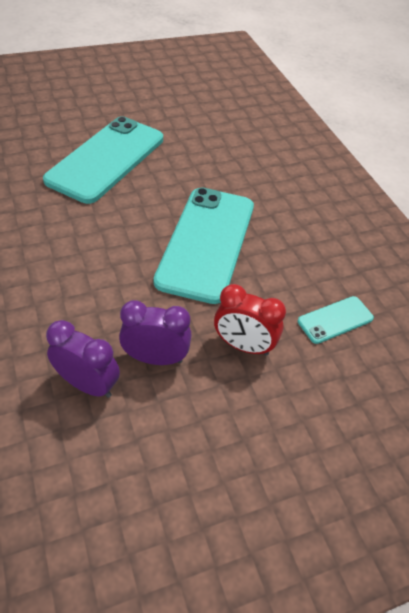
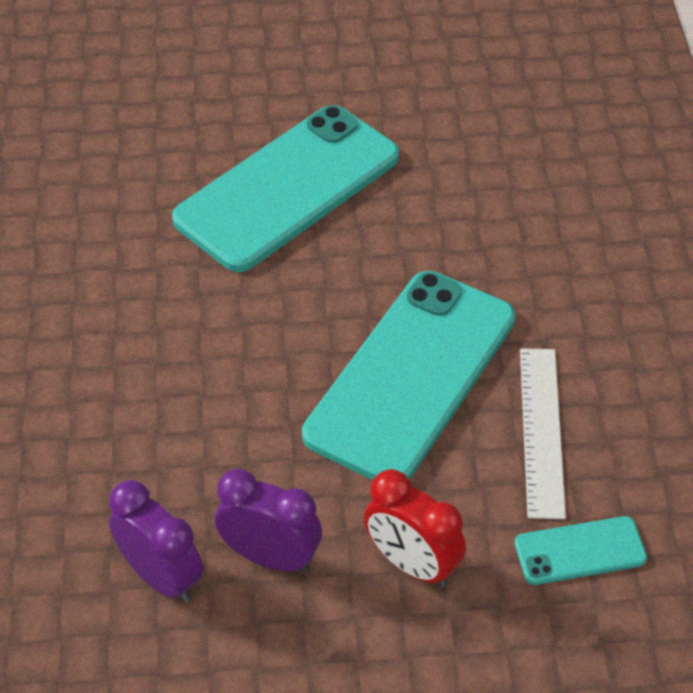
camera: 20 degrees right, 0 degrees up
none -> white ruler [520,348,566,519]

